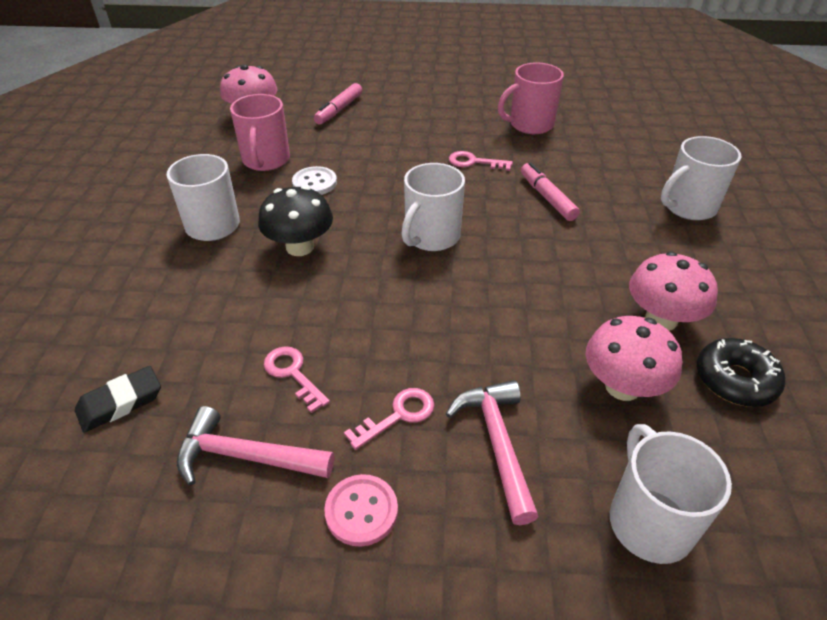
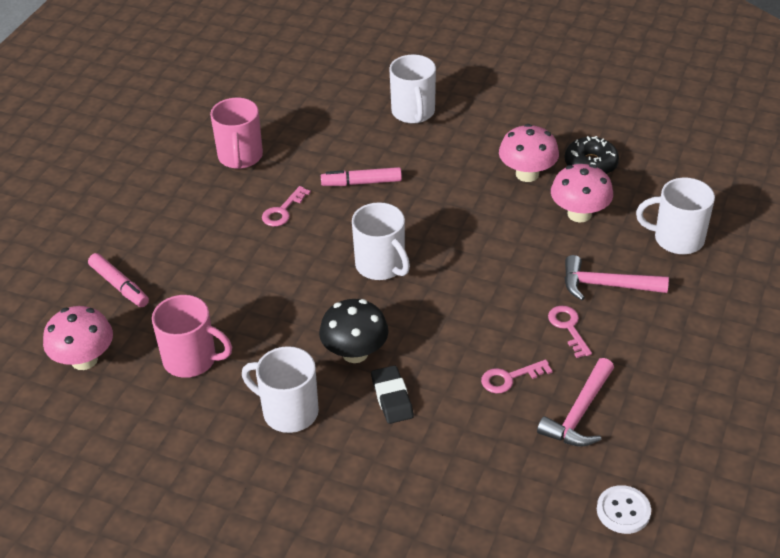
camera: 70 degrees left, 0 degrees up
black eraser [75,366,161,432] -> black eraser moved to [371,365,414,424]
white button [292,166,337,195] -> white button moved to [597,485,651,534]
pink button [324,474,398,547] -> none

